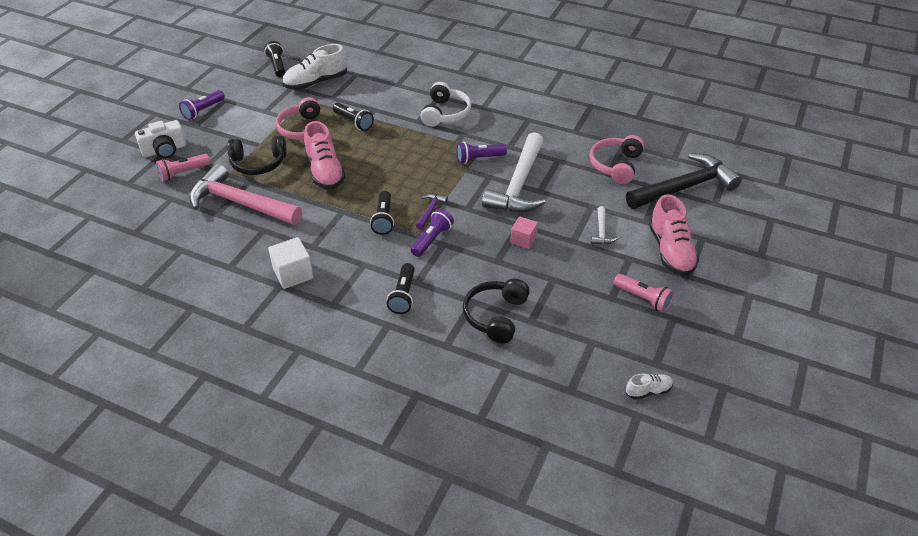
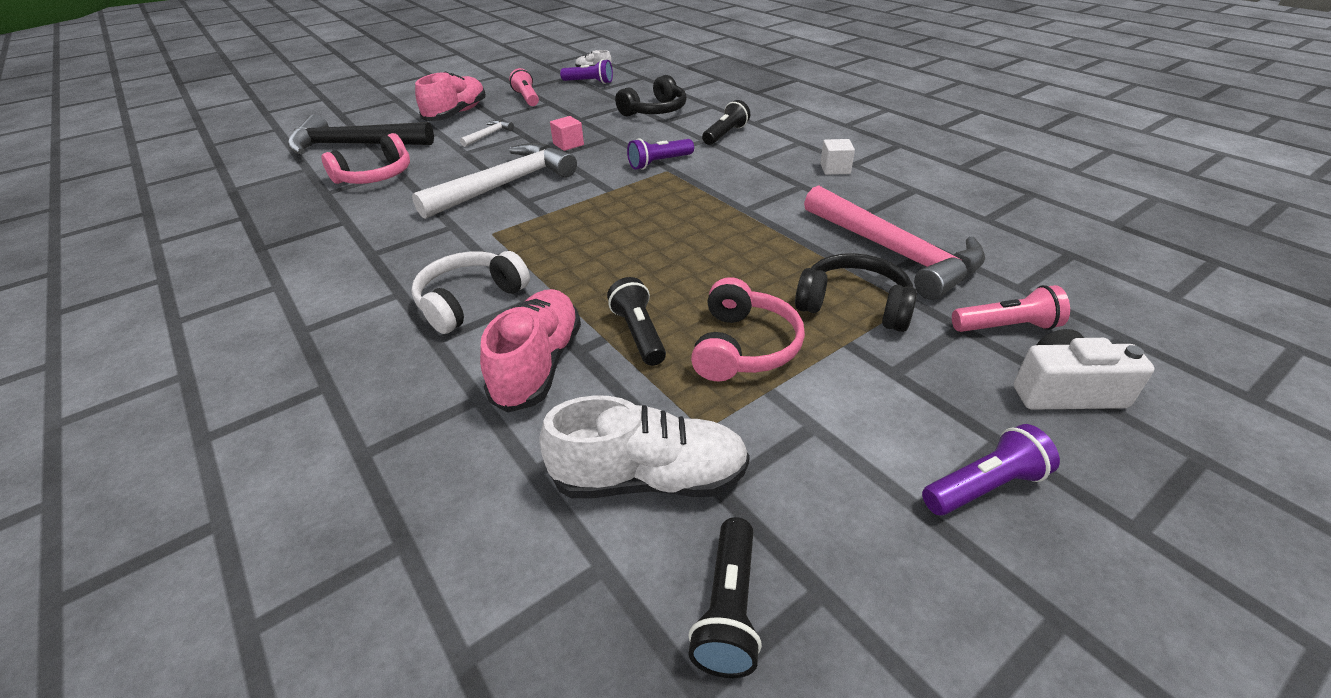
camera: 150 degrees left, 5 degrees down
white cube [268,237,314,289] -> white cube [820,139,855,175], size x0.66
pink shoe [304,121,345,189] -> pink shoe moved to [480,289,581,413]
black flashlight [370,191,394,235] -> none
purple hammer [416,194,448,230] -> none
purple flashlight [456,142,507,164] -> purple flashlight moved to [560,59,613,84]

